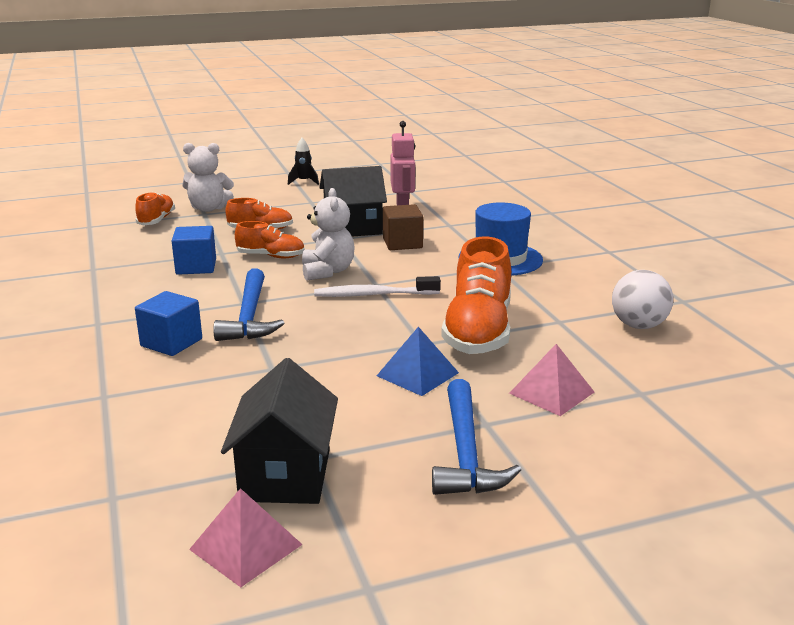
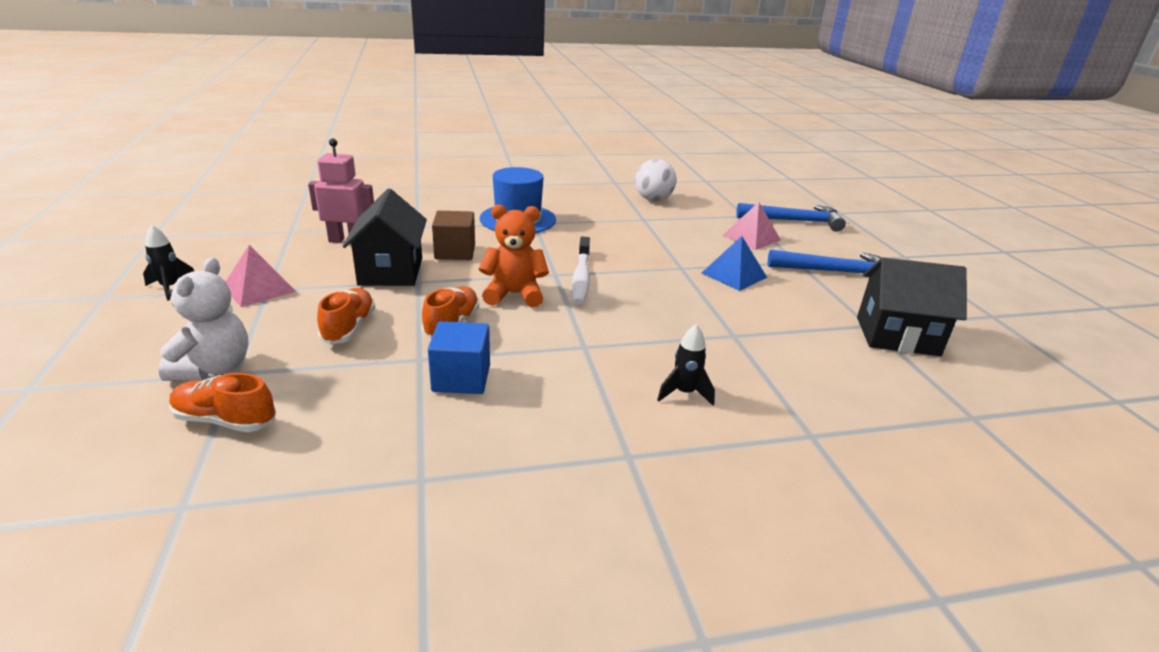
camera: 85 degrees left, 5 degrees up
blue cube [135,291,202,356] -> black rocket [657,324,715,406]
pink pyramid [189,488,303,587] -> pink pyramid moved to [225,245,296,307]
blue hammer [214,268,284,341] -> blue hammer moved to [736,203,846,232]
white teddy bear [302,188,355,281] -> orange teddy bear [479,204,549,307]
orange shoe [441,236,511,354] -> none

